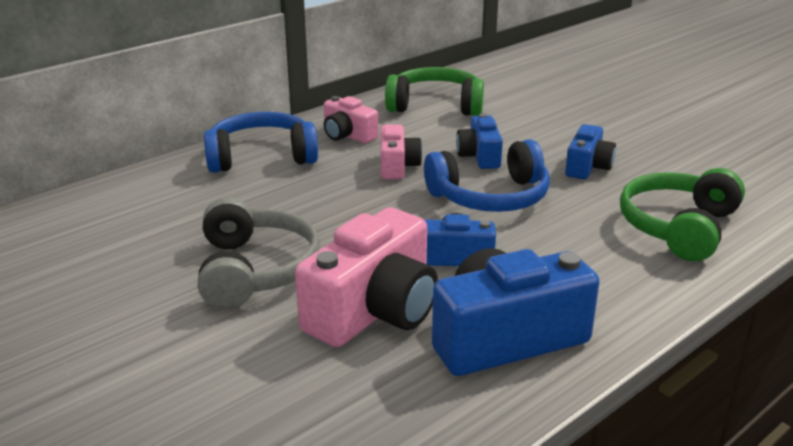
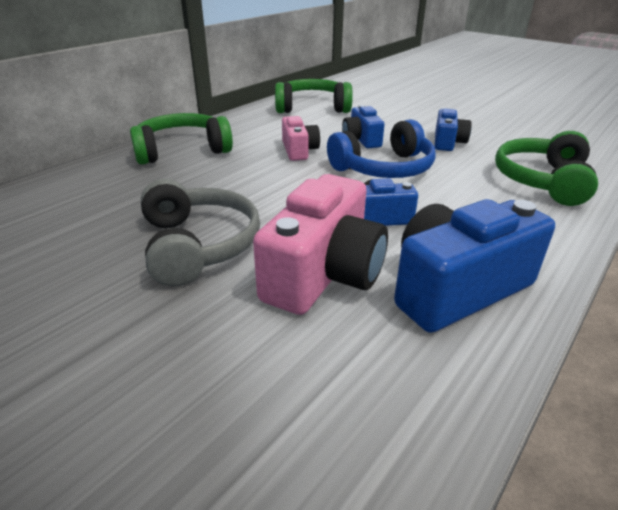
camera: 10 degrees left, 5 degrees up
blue headphones [204,112,318,173] -> green headphones [130,113,233,164]
pink camera [324,96,378,143] -> none

